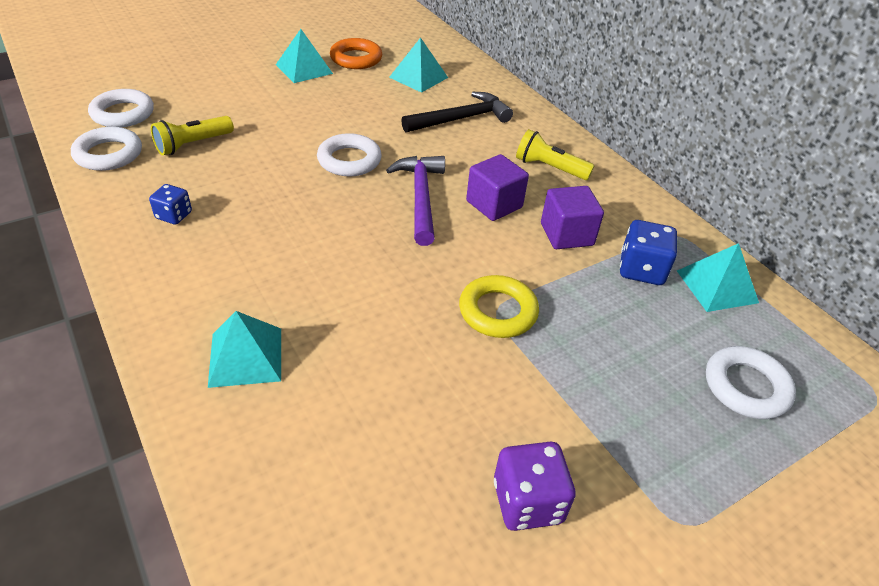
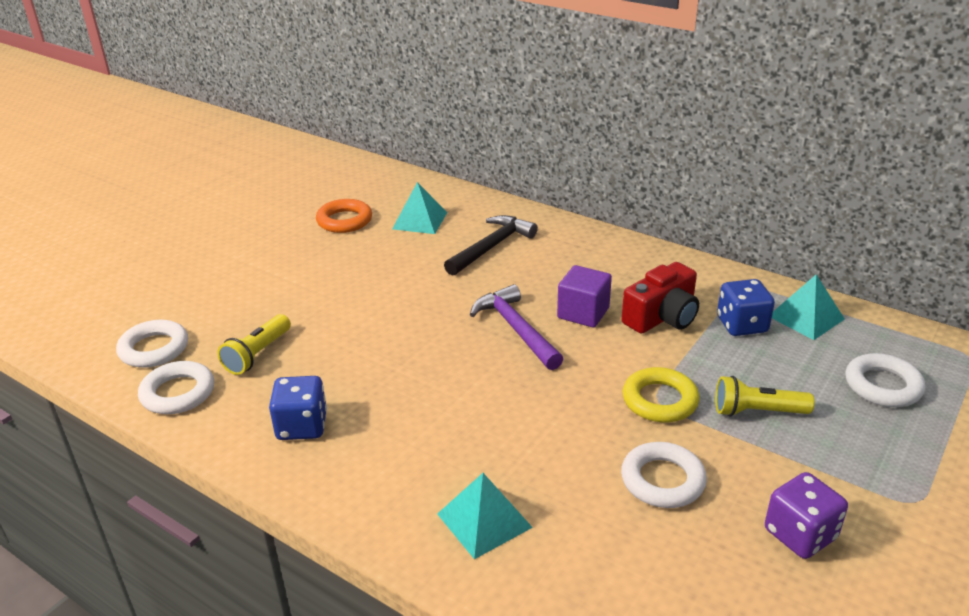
camera: 20 degrees left, 10 degrees down
blue dice [149,184,192,225] -> blue dice [269,376,327,440], size x1.59
turquoise pyramid [276,29,333,83] -> none
white ring [317,133,382,177] -> white ring moved to [621,442,707,508]
yellow flashlight [516,129,594,180] -> yellow flashlight moved to [715,376,815,417]
purple cube [541,186,604,249] -> red camera [621,262,699,334]

